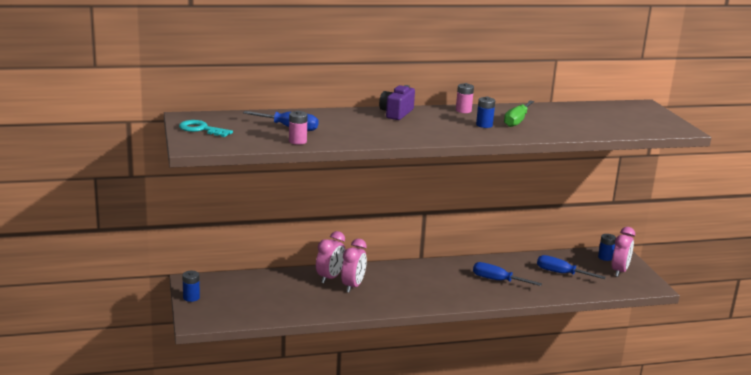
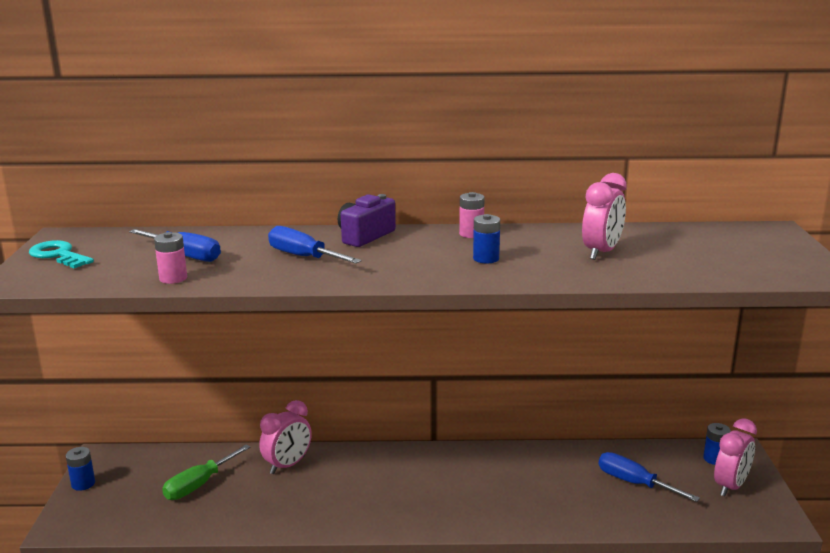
camera: 15 degrees right, 0 degrees up
pink clock [341,239,367,293] -> pink clock moved to [582,173,627,260]
blue screwdriver [473,262,542,286] -> blue screwdriver moved to [268,226,362,264]
green screwdriver [504,101,534,127] -> green screwdriver moved to [162,445,250,500]

